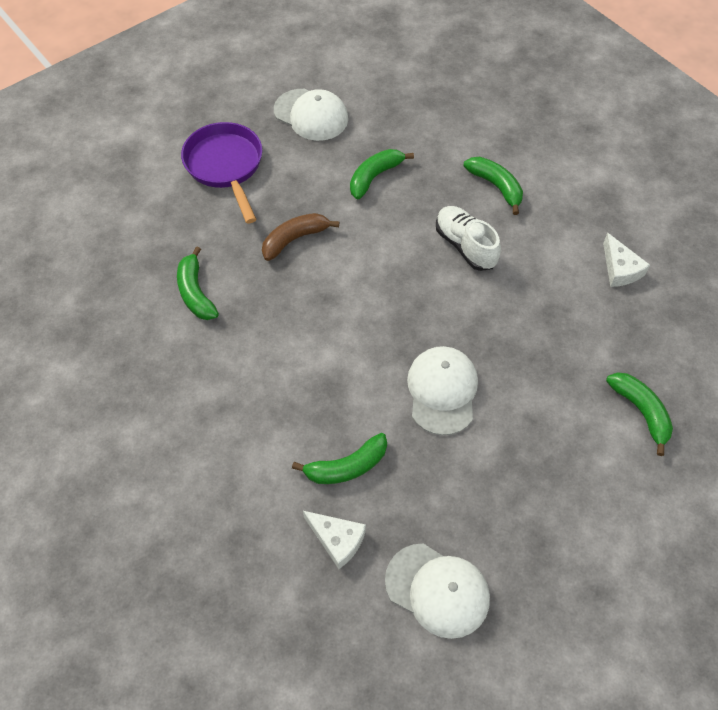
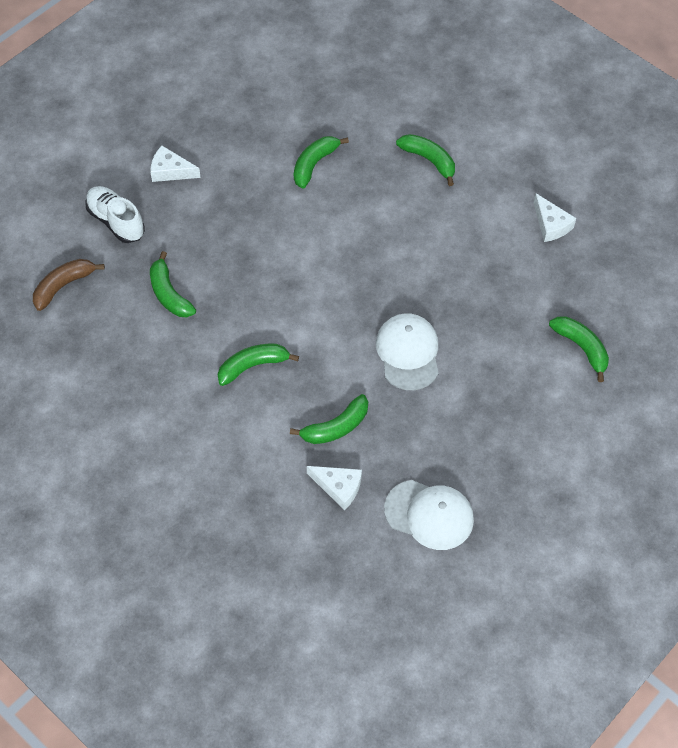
camera: 10 degrees left, 0 degrees up
purple pan [181,122,262,224] -> white cheese [151,146,201,182]
brown banana [262,213,339,261] -> brown banana moved to [33,259,105,311]
white cap [274,89,348,141] -> none
white shoe [436,206,501,271] -> white shoe moved to [85,186,145,243]
none -> green banana [218,344,299,386]

